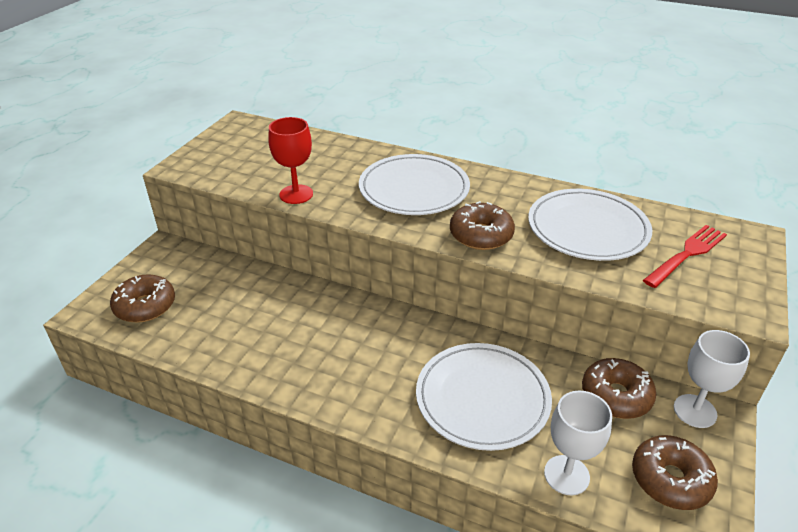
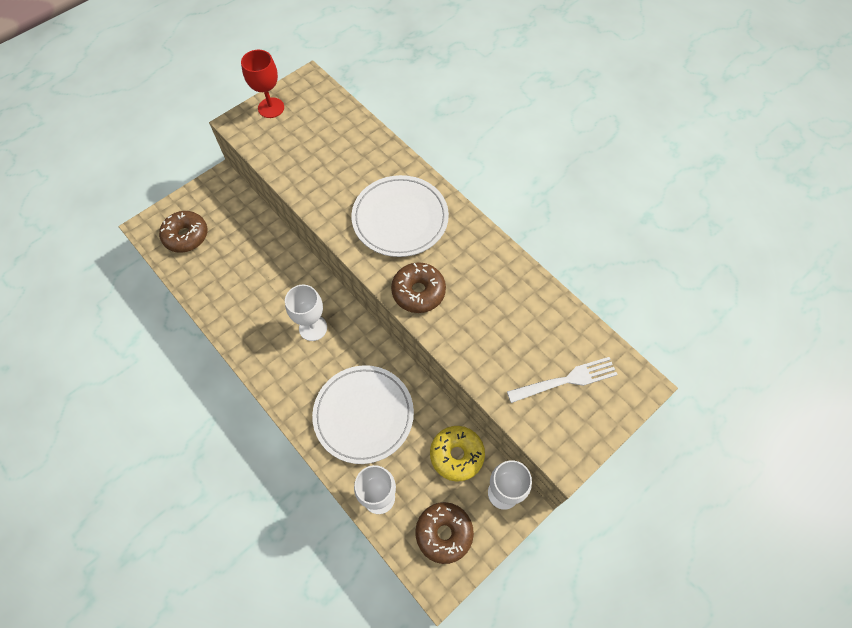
camera: 25 degrees right, 25 degrees up
red goblet [268,117,313,204] -> red goblet moved to [241,50,284,118]
white plate [528,189,652,261] -> none
brown donut [582,358,656,419] -> yellow donut [430,426,485,482]
red fork [643,225,727,288] -> white fork [507,357,618,403]
none -> white goblet [285,285,327,341]

